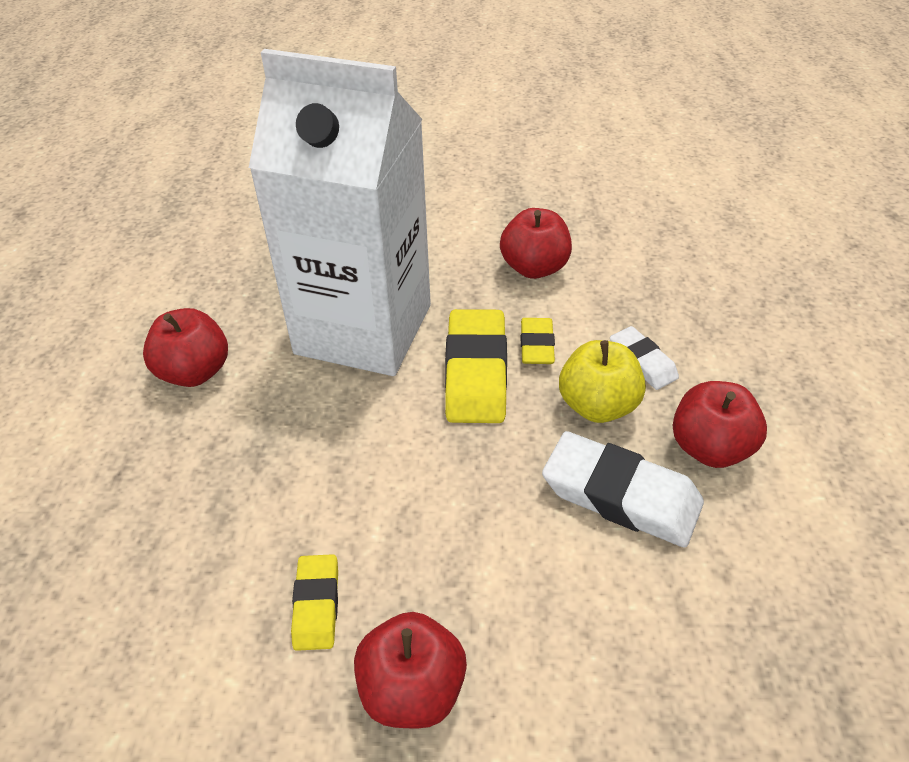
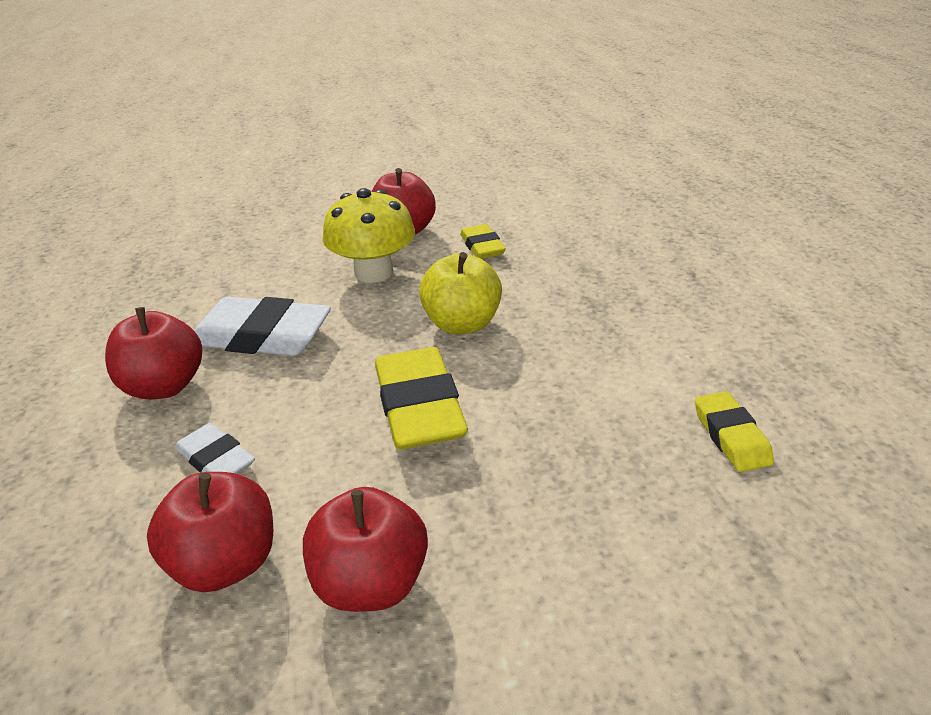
camera: 165 degrees right, 10 degrees down
red apple [143,308,228,387] -> red apple moved to [147,472,273,592]
white carton [249,49,431,376] -> none
yellow eraser [521,318,555,364] -> yellow eraser moved to [695,391,774,472]
yellow apple [559,340,646,423] -> yellow apple moved to [419,252,502,334]
none -> yellow mushroom [323,188,415,283]

